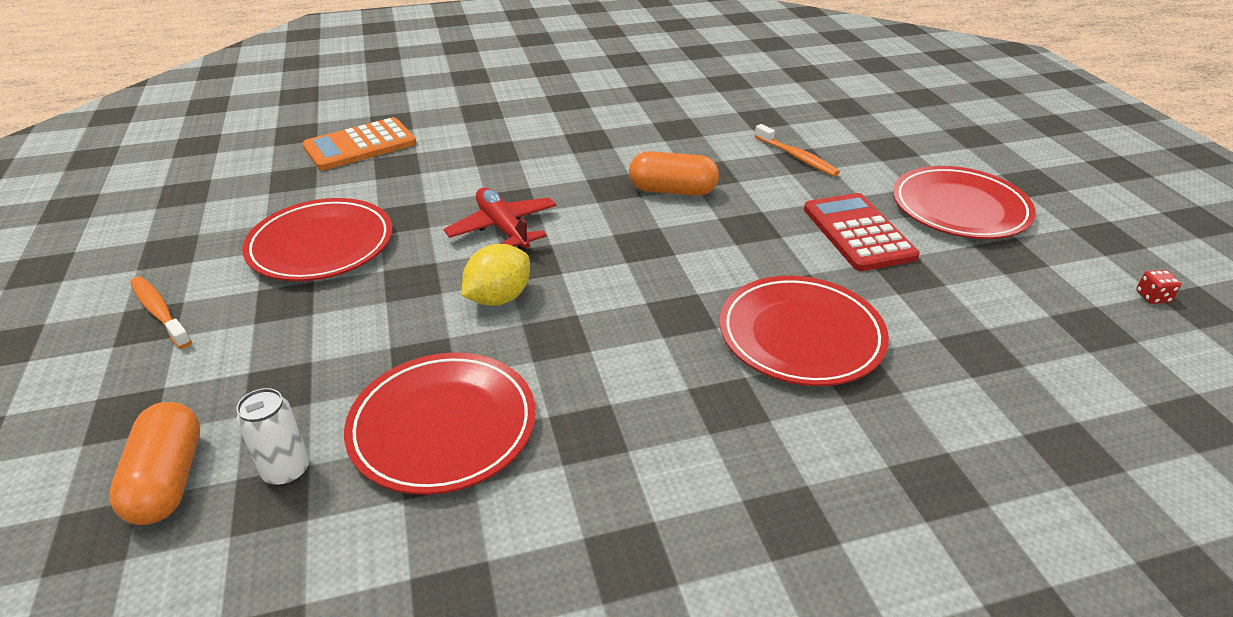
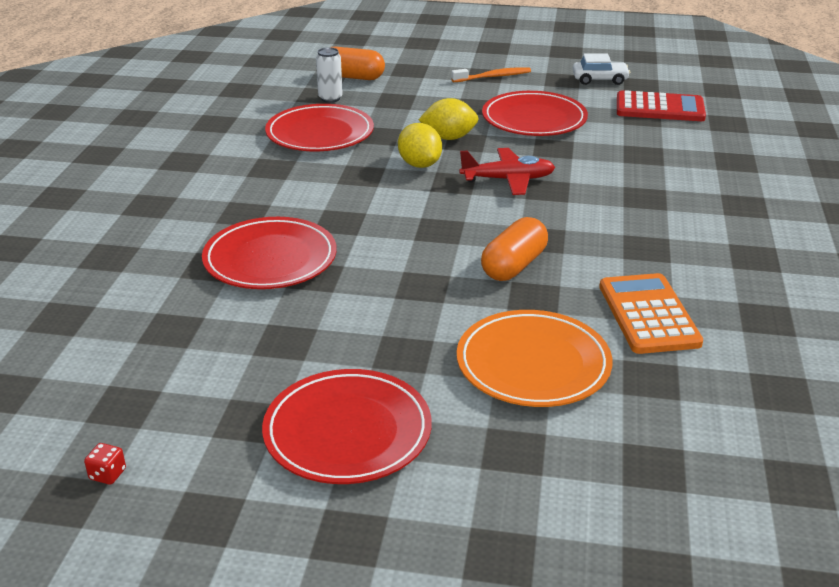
camera: 115 degrees right, 5 degrees down
orange calculator [302,117,416,170] -> orange calculator moved to [599,273,703,354]
orange toothbrush [755,124,840,176] -> orange plate [457,310,612,407]
red calculator [804,193,920,271] -> red calculator moved to [617,90,706,121]
none -> yellow lemon [419,98,479,140]
none -> white car [573,53,630,85]

